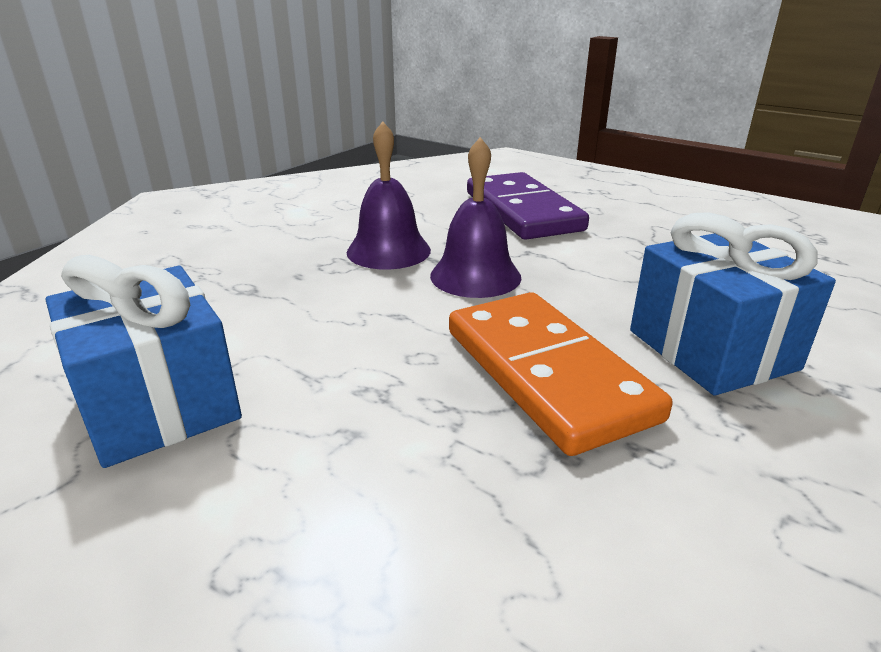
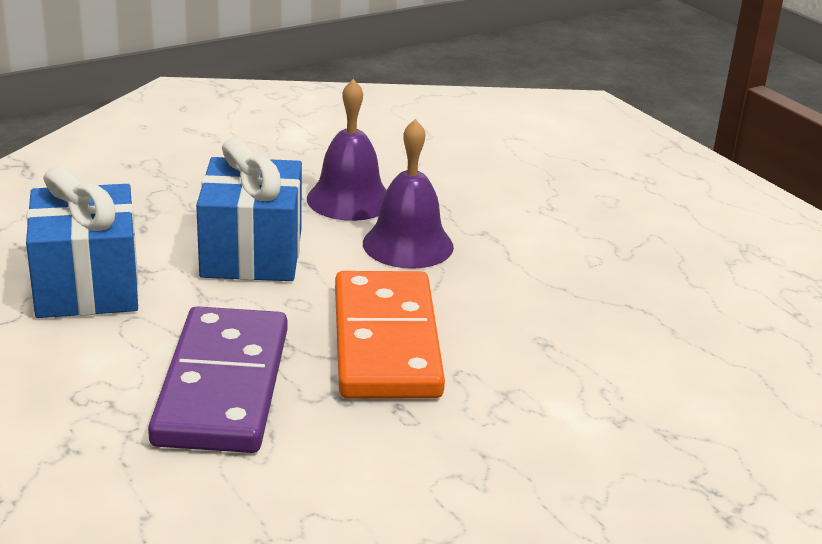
camera: 20 degrees right, 0 degrees up
purple domino [467,172,589,240] -> purple domino moved to [148,306,287,453]
blue gift [630,212,836,395] -> blue gift moved to [196,138,302,281]

